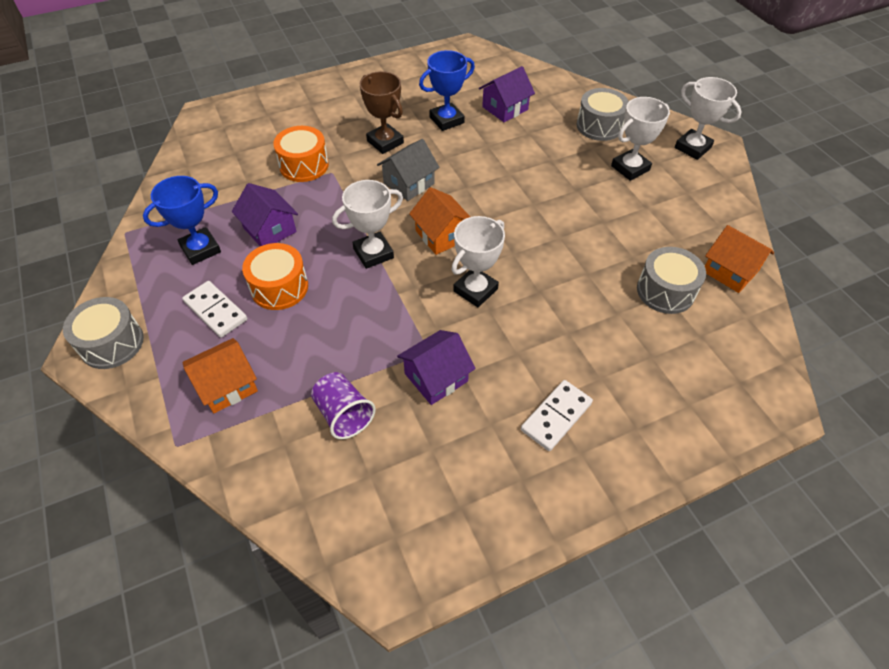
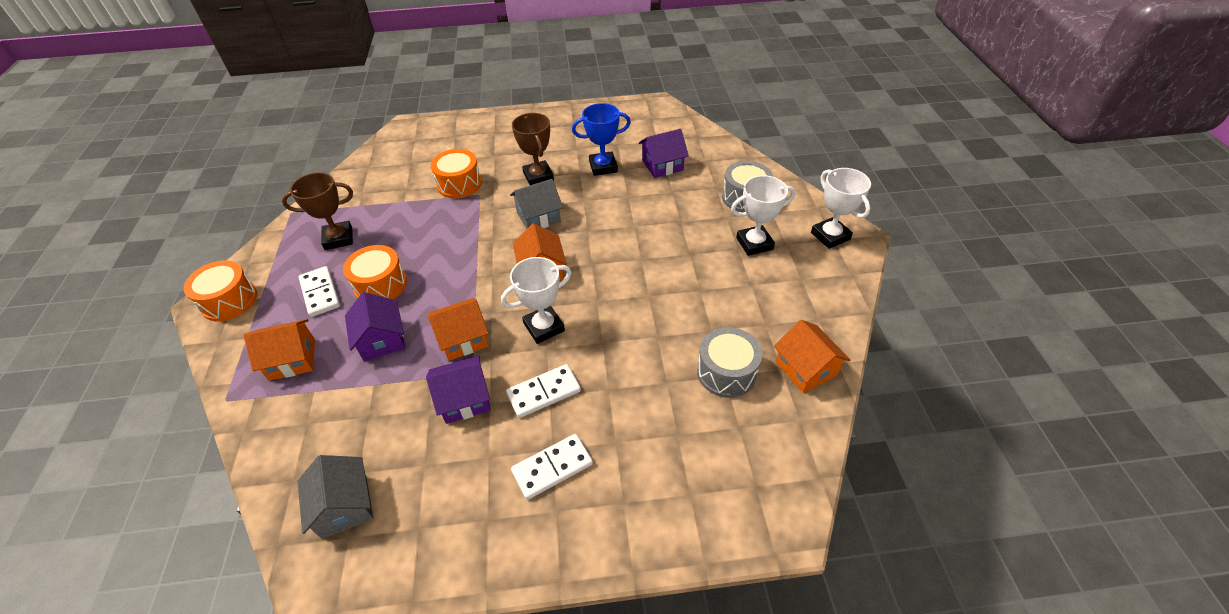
camera: 20 degrees right, 5 degrees down
grey drum [63,297,144,369] -> orange drum [184,260,257,321]
blue trophy [143,176,221,265] -> brown trophy [282,172,353,250]
purple house [232,183,298,246] -> purple house moved to [345,292,405,361]
purple cup [311,372,376,439] -> none
white trophy [332,180,403,269] -> none
none -> grey house [298,455,373,539]
none -> orange house [428,298,489,361]
none -> white domino [506,364,581,418]

